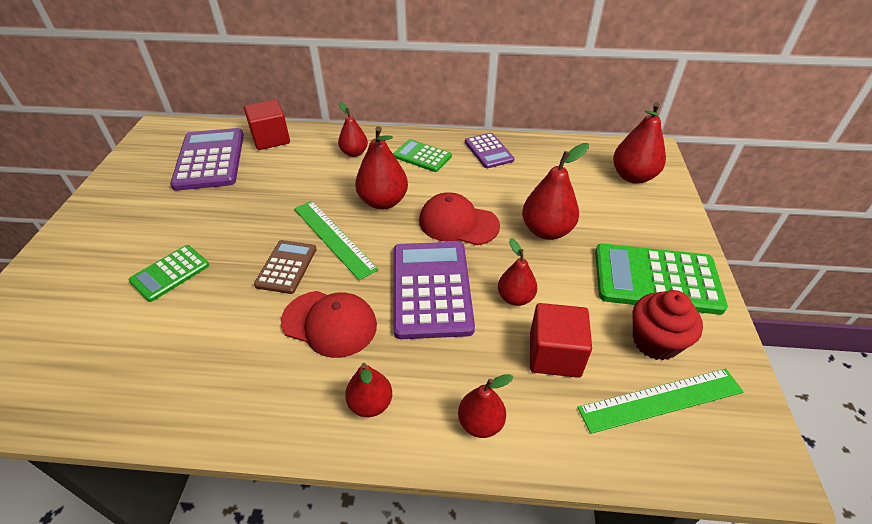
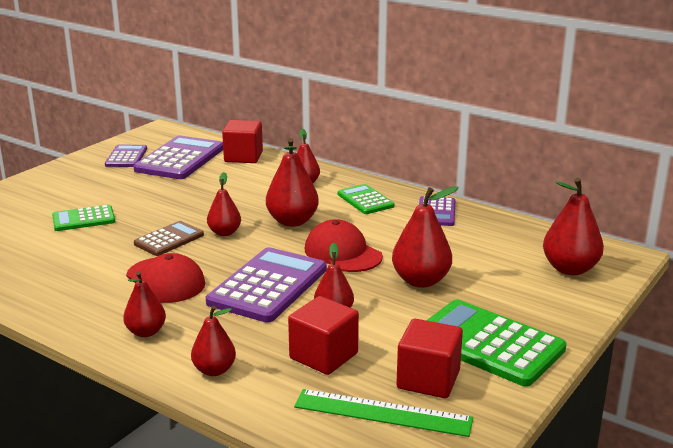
camera: 30 degrees right, 20 degrees down
green ruler [294,201,378,280] -> red pear [207,172,241,236]
red cupcake [633,290,703,361] -> red cube [396,319,463,398]
none -> purple calculator [105,145,147,167]

